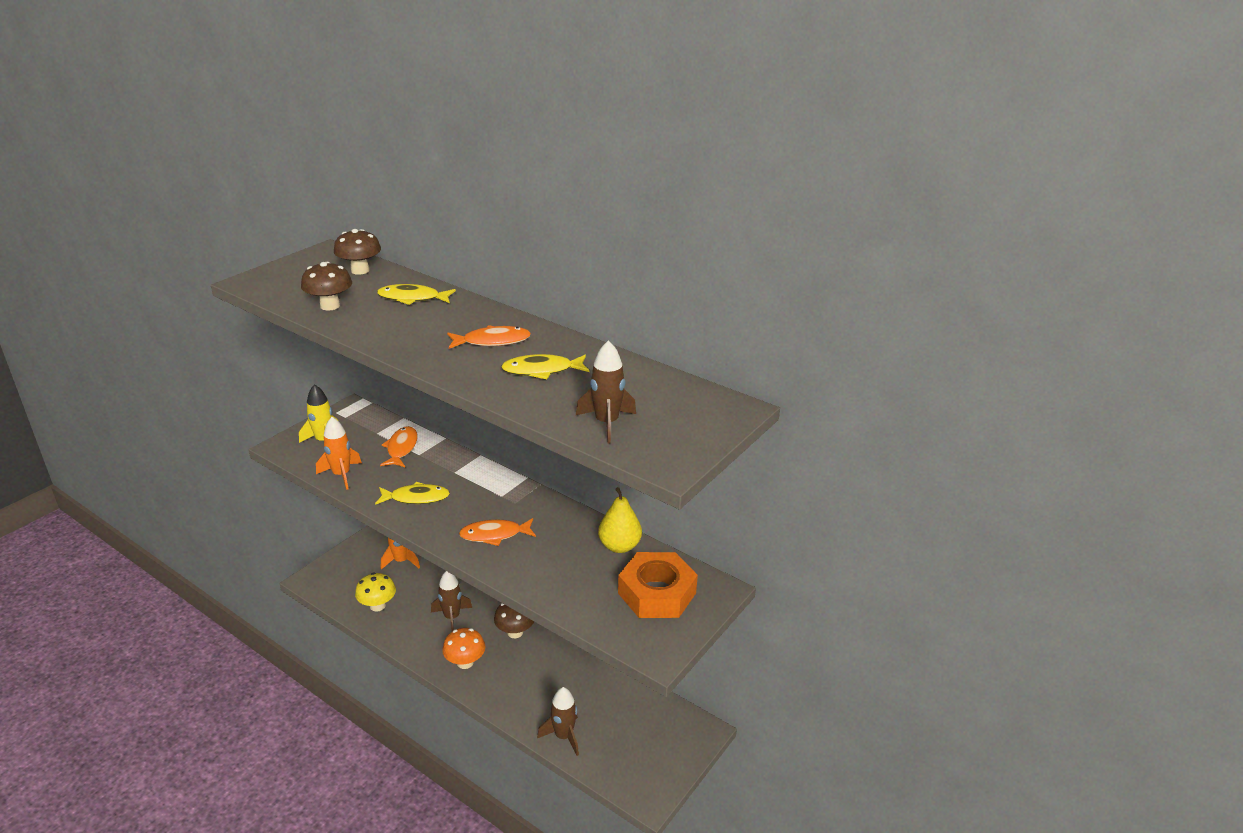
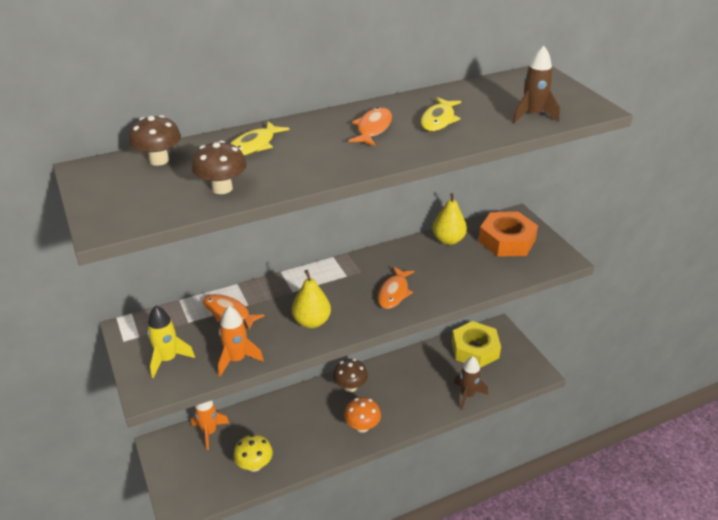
camera: 60 degrees left, 5 degrees up
yellow fish [375,482,450,505] -> yellow pear [292,270,331,328]
brown rocket [431,571,472,631] -> none
none -> yellow nut [452,321,501,368]

